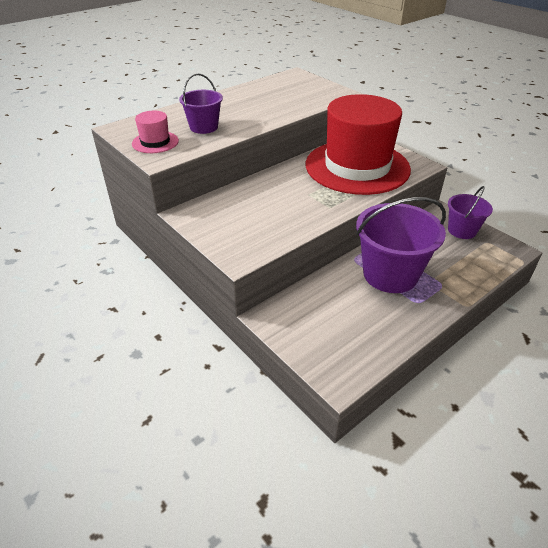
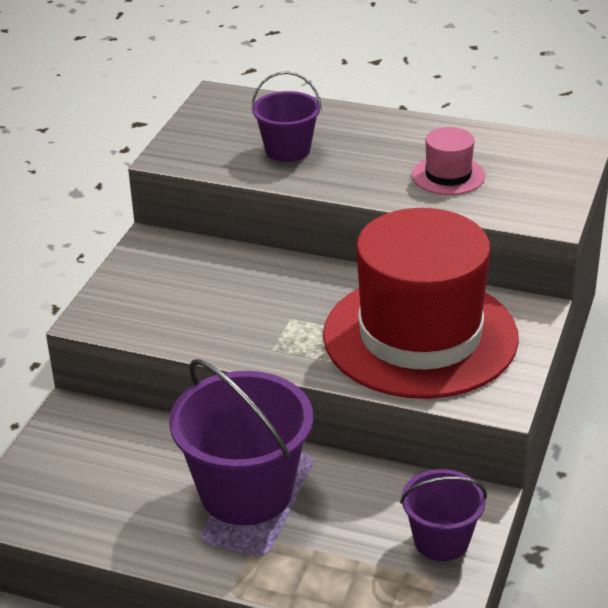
camera: 60 degrees right, 5 degrees down
pink hat [132,111,179,153] -> pink hat moved to [412,127,485,195]

